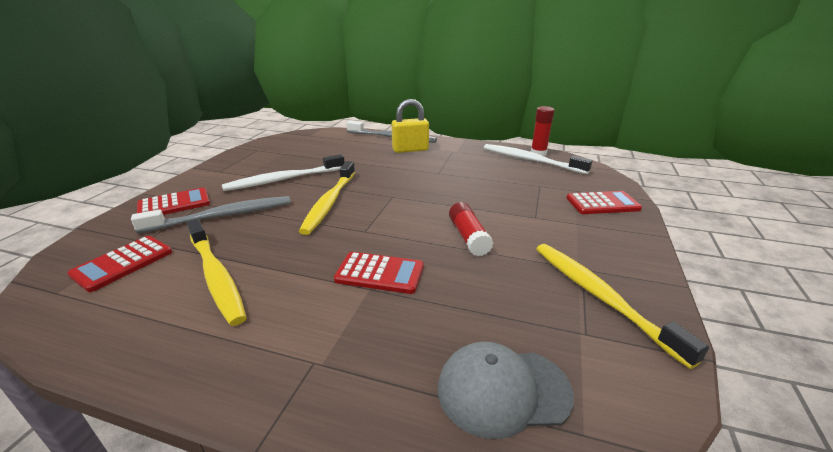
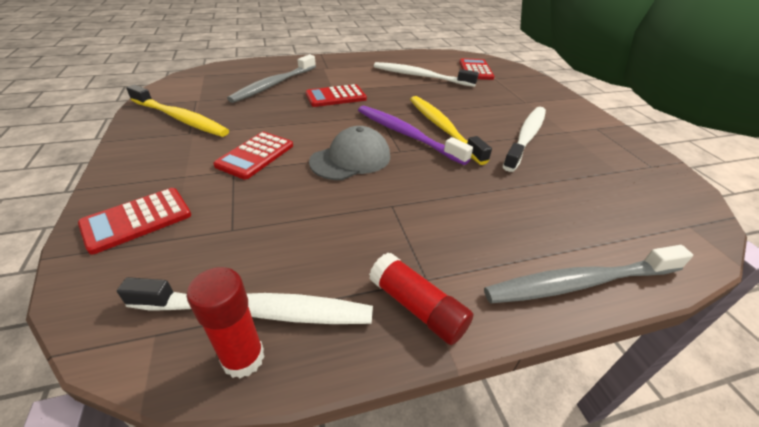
camera: 145 degrees right, 10 degrees up
grey toothbrush [131,196,291,233] -> grey toothbrush moved to [227,54,316,103]
red calculator [137,188,210,215] -> red calculator moved to [213,132,293,179]
yellow toothbrush [187,219,247,326] -> white toothbrush [374,62,479,87]
yellow padlock [391,99,429,153] -> none
grey cap [438,342,574,439] -> grey cap moved to [309,126,390,180]
red glue stick [449,202,493,256] -> red glue stick moved to [369,253,474,345]
none -> purple toothbrush [358,106,473,165]

